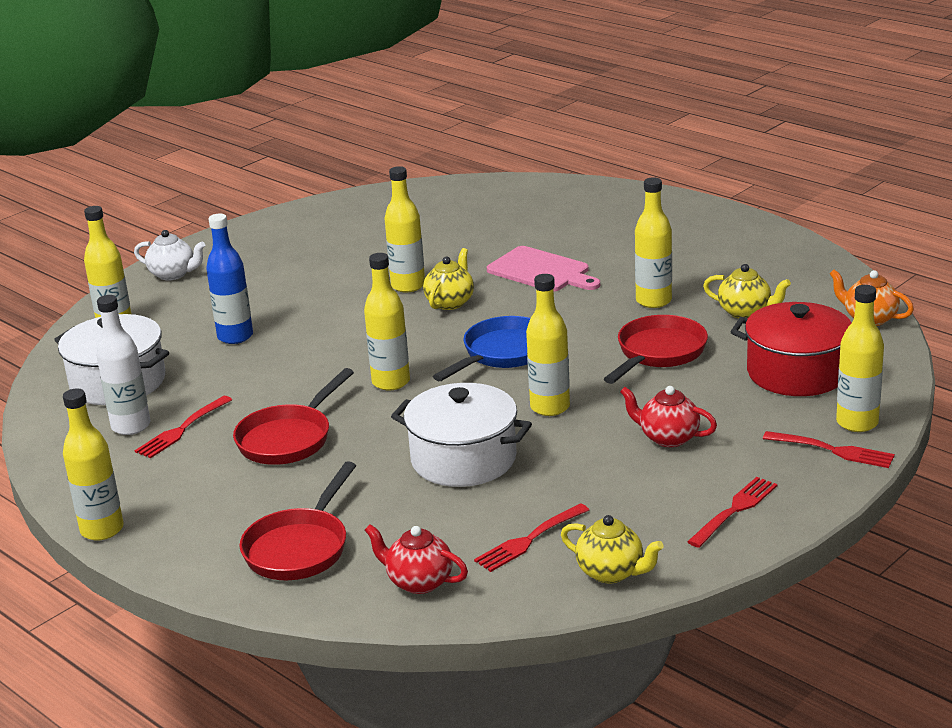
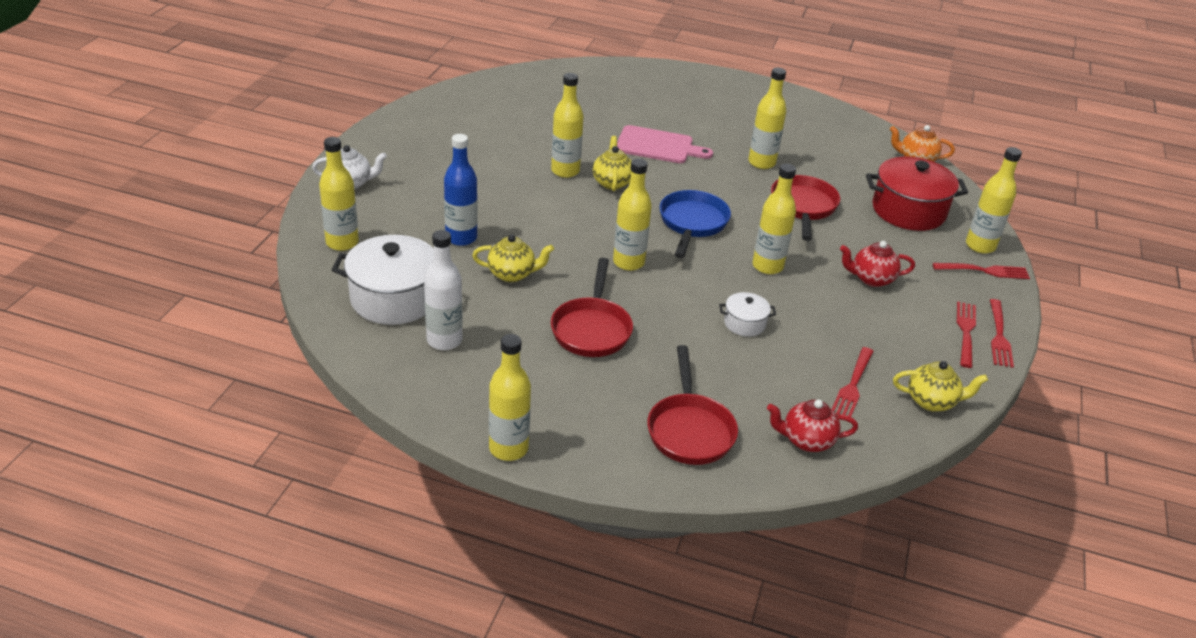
camera: 30 degrees left, 10 degrees up
red fork [135,396,232,459] -> red fork moved to [990,299,1014,368]
white pot [391,383,532,487] -> white pot [719,292,776,337], size x0.49
yellow teapot [703,264,791,319] -> yellow teapot moved to [472,235,554,282]

